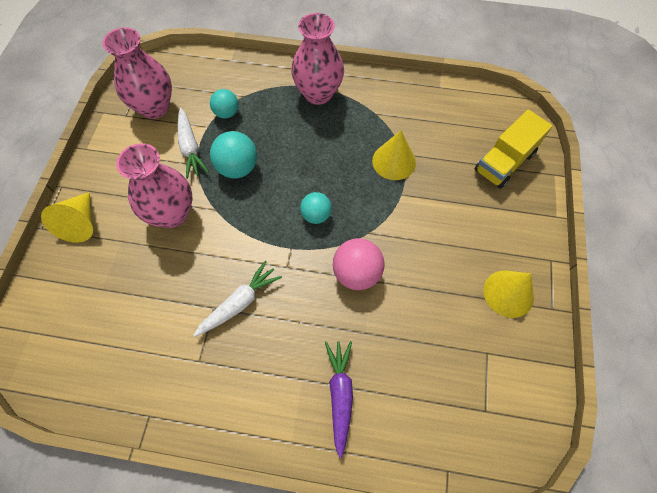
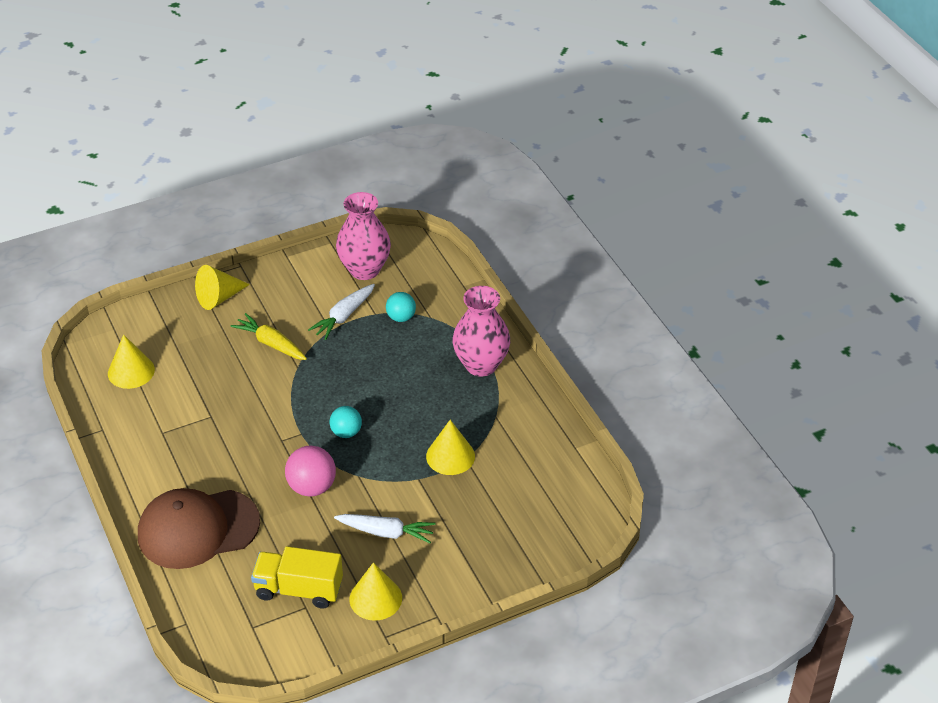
camera: 55 degrees right, 20 degrees down
pink vase [116,143,193,228] -> yellow carrot [231,313,307,360]
white carrot [194,261,282,337] -> white carrot moved to [334,514,436,543]
turquoise ball [210,131,257,179] -> none
purple carrot [325,341,353,458] -> brown cap [138,488,260,569]
yellow truck [475,110,552,189] -> yellow truck moved to [251,546,343,608]
none -> yellow cone [108,335,155,389]

